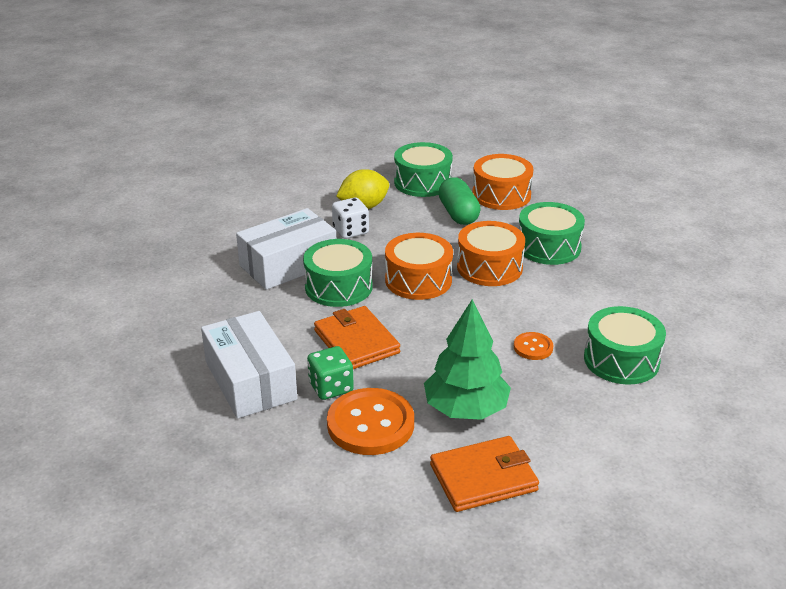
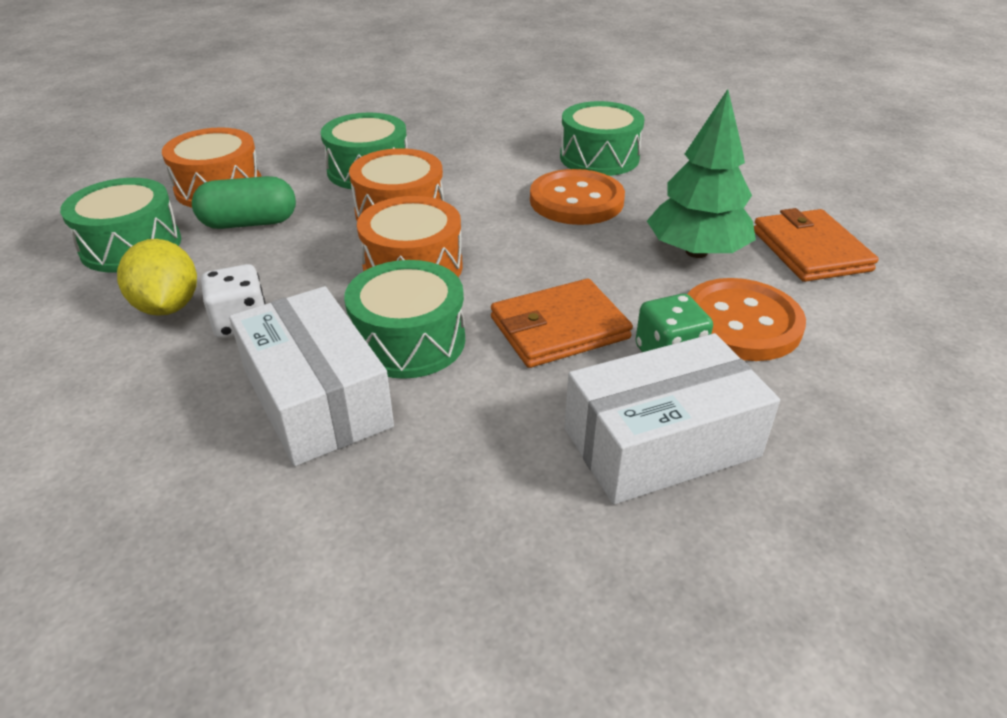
camera: 85 degrees left, 5 degrees up
orange button [514,332,553,360] -> orange button [530,169,625,225], size x2.02

